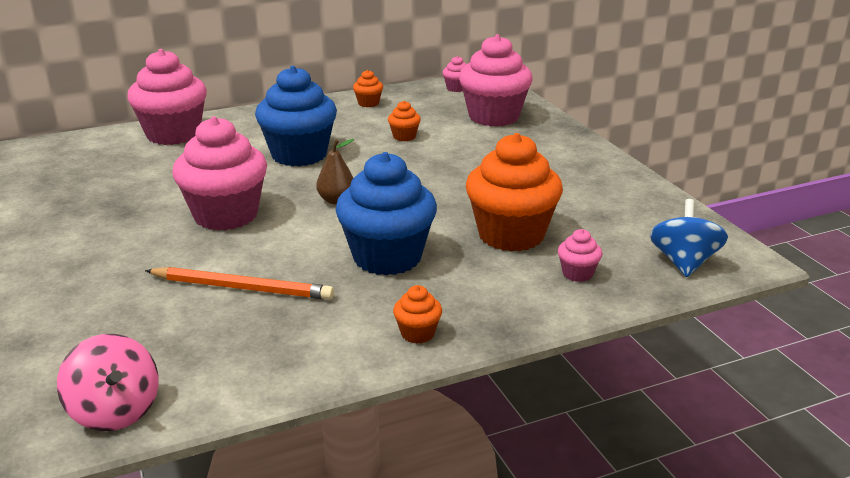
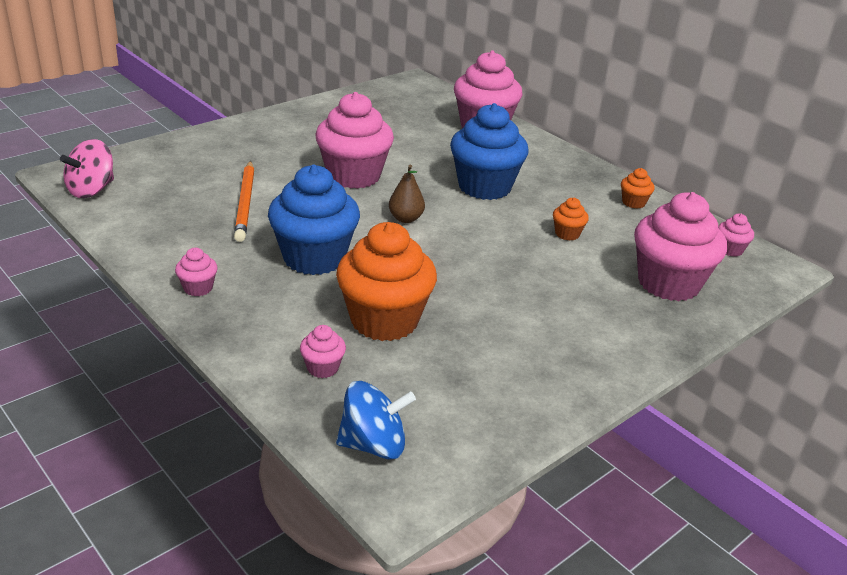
camera: 70 degrees right, 5 degrees up
orange cupcake [393,285,442,344] -> pink cupcake [175,248,218,296]

